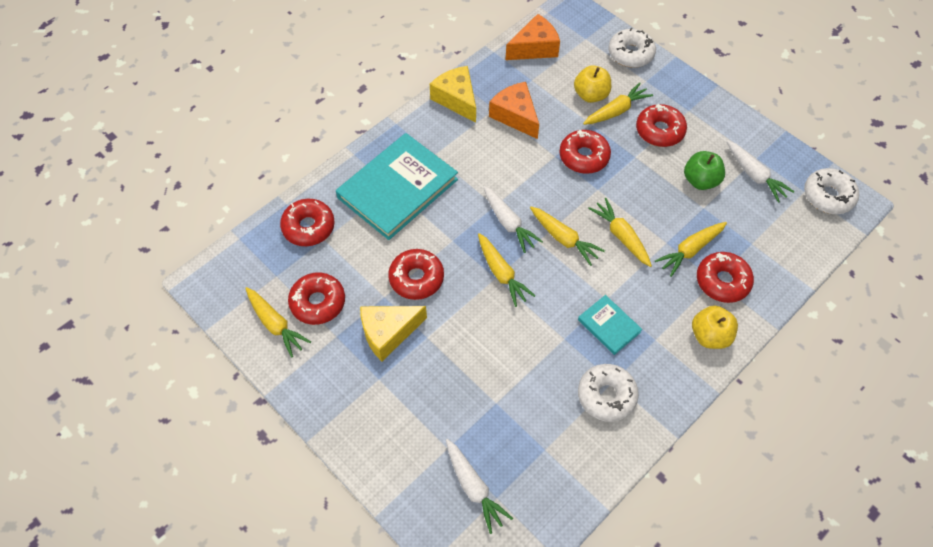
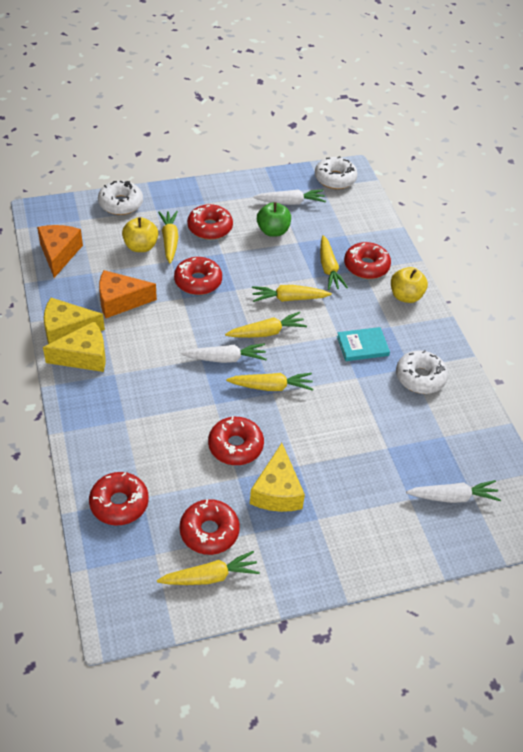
camera: 65 degrees left, 10 degrees down
turquoise book [336,133,458,240] -> none
none -> yellow cheese [43,321,105,372]

